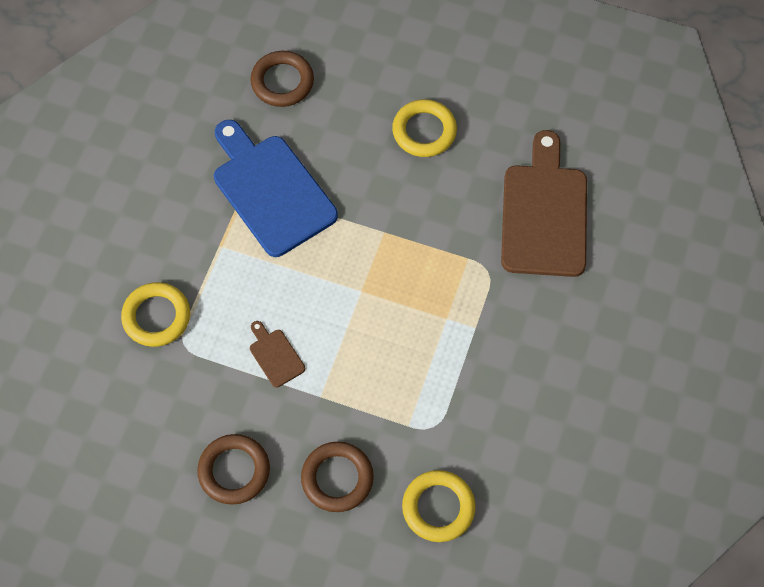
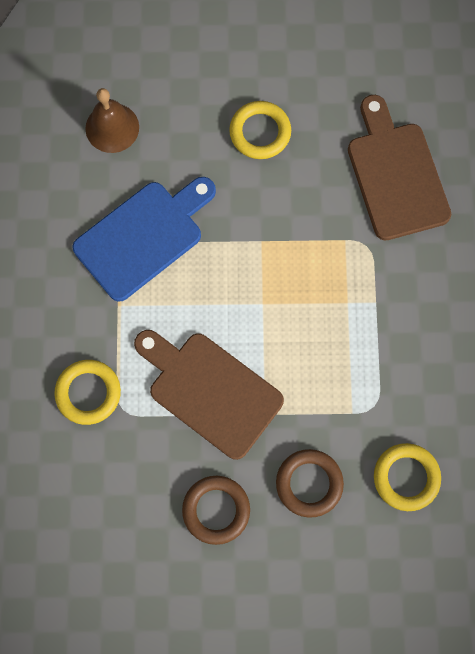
camera: 20 degrees left, 10 degrees up
blue cutting board [214,120,338,257] -> blue cutting board turned 105 degrees clockwise [72,177,216,302]
brown ring [250,51,314,107] -> brown bell [85,88,139,153]
brown cutting board [250,321,305,388] -> brown cutting board [134,330,284,460], size x2.31

